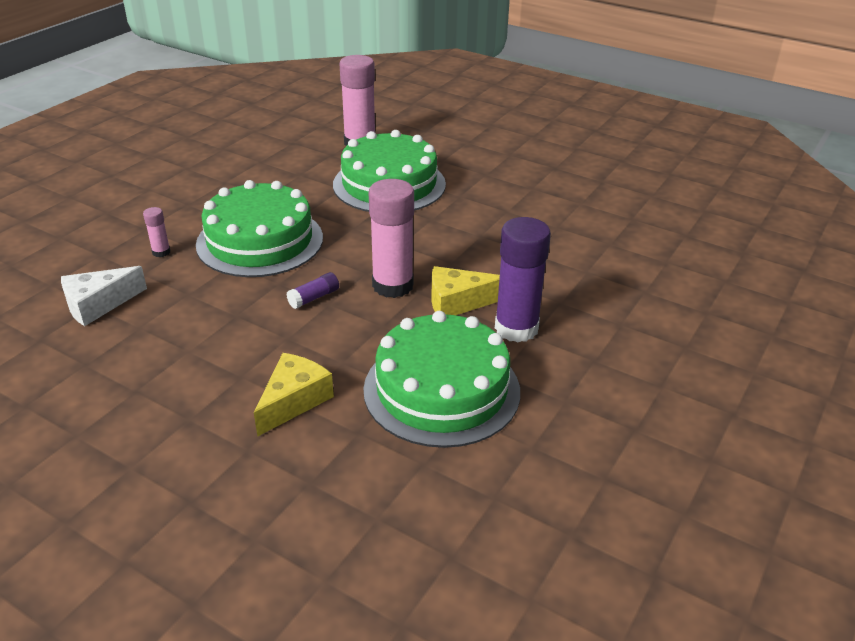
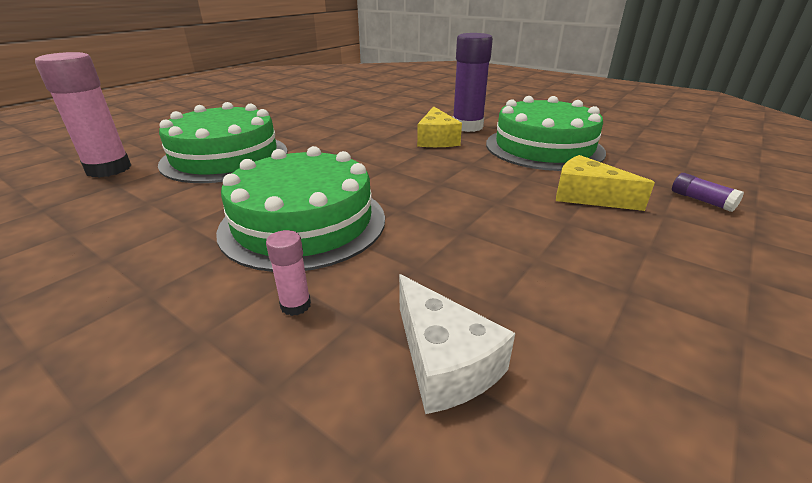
camera: 85 degrees left, 5 degrees down
purple glue stick [286,272,339,309] -> purple glue stick moved to [672,173,744,212]
pink glue stick [369,179,414,298] -> none

